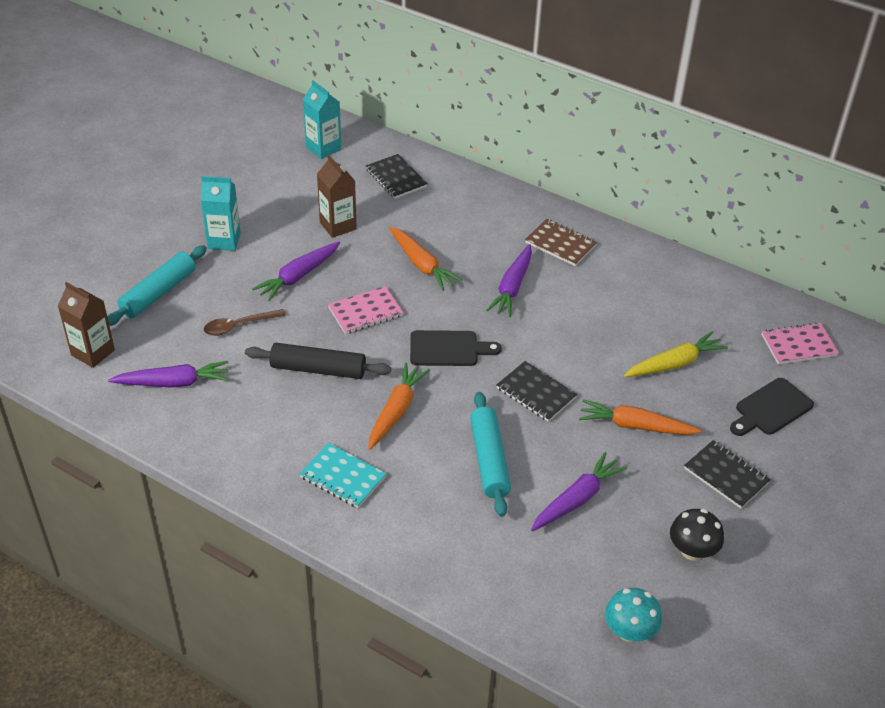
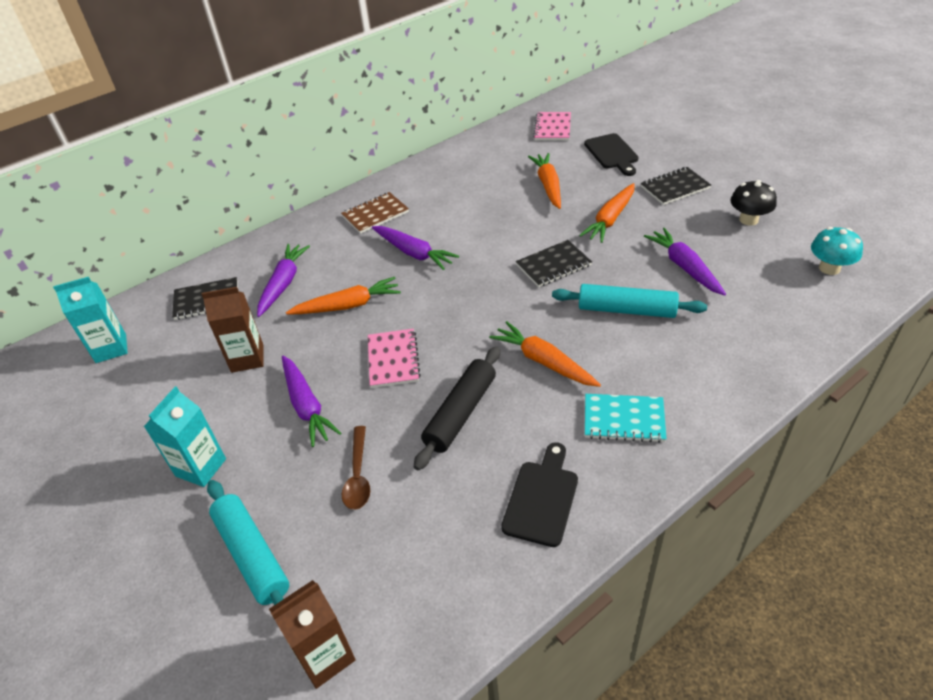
camera: 65 degrees left, 0 degrees up
purple carrot [108,361,229,388] -> purple carrot moved to [257,244,310,317]
turquoise notebook [299,443,386,508] -> turquoise notebook turned 45 degrees clockwise [585,394,667,443]
black cutting board [410,330,502,366] -> black cutting board moved to [501,442,578,547]
yellow carrot [624,331,728,377] -> orange carrot [528,153,561,209]

